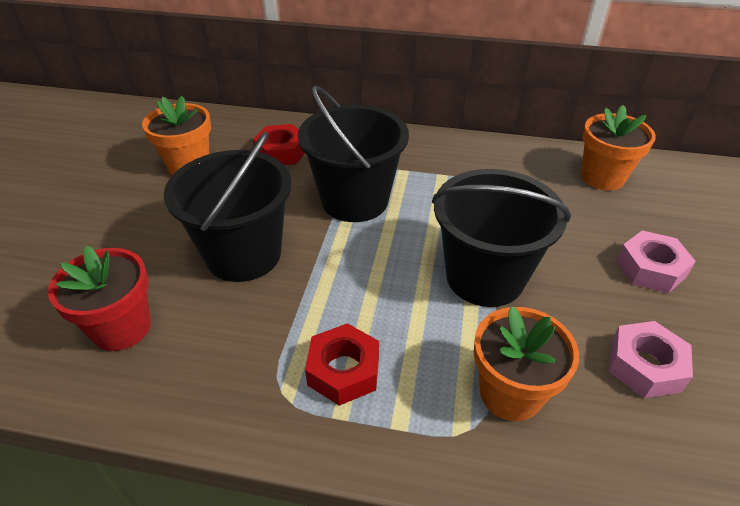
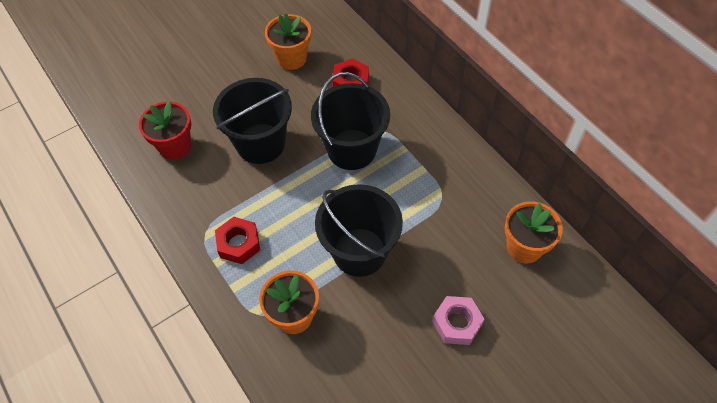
camera: 45 degrees right, 15 degrees up
pink nut [609,321,693,398] -> none

